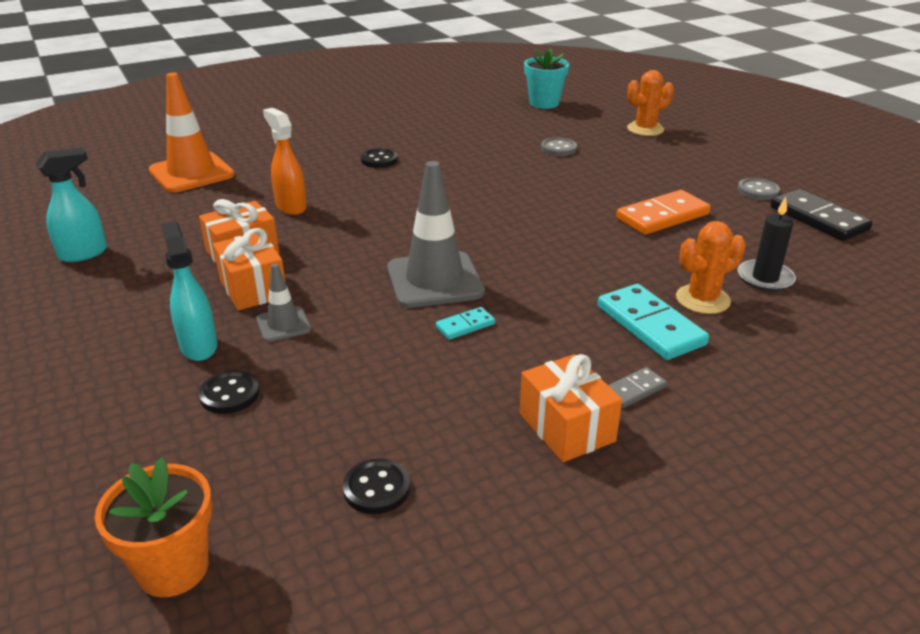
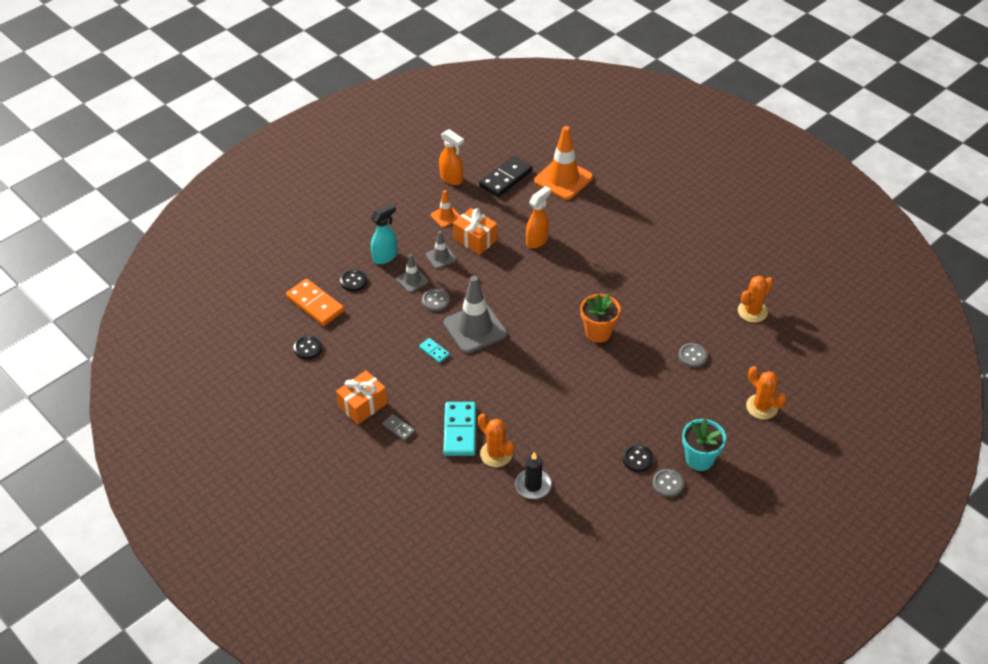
camera: 75 degrees right, 15 degrees up
turquoise spray bottle [36,147,107,262] -> orange spray bottle [439,129,464,185]
orange flower pot [95,457,212,597] -> orange flower pot moved to [580,294,621,343]
orange gift [213,228,286,310] -> grey traffic cone [426,231,457,269]
black button [361,148,398,168] -> black button moved to [623,444,654,472]
turquoise flower pot [524,48,569,109] -> turquoise flower pot moved to [682,419,726,471]
turquoise domino [598,284,709,360] -> turquoise domino turned 45 degrees counterclockwise [443,402,476,456]
orange domino [616,190,711,235] -> orange domino moved to [286,279,344,326]
black domino [771,189,873,241] -> black domino moved to [479,156,533,197]
none -> grey button [422,288,450,311]
none -> orange traffic cone [431,190,460,228]
none -> orange cactus [738,276,774,323]

